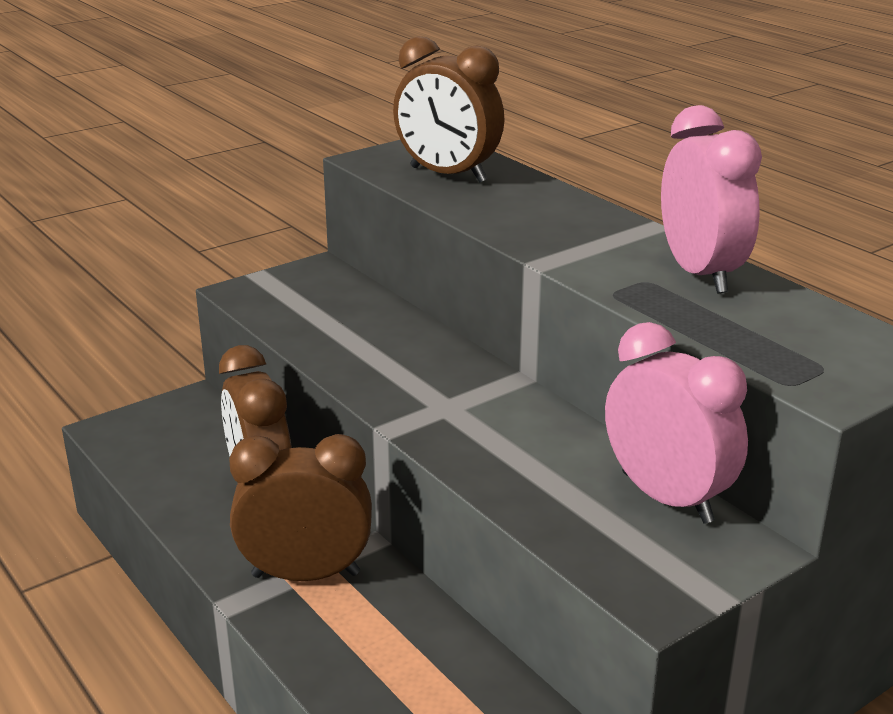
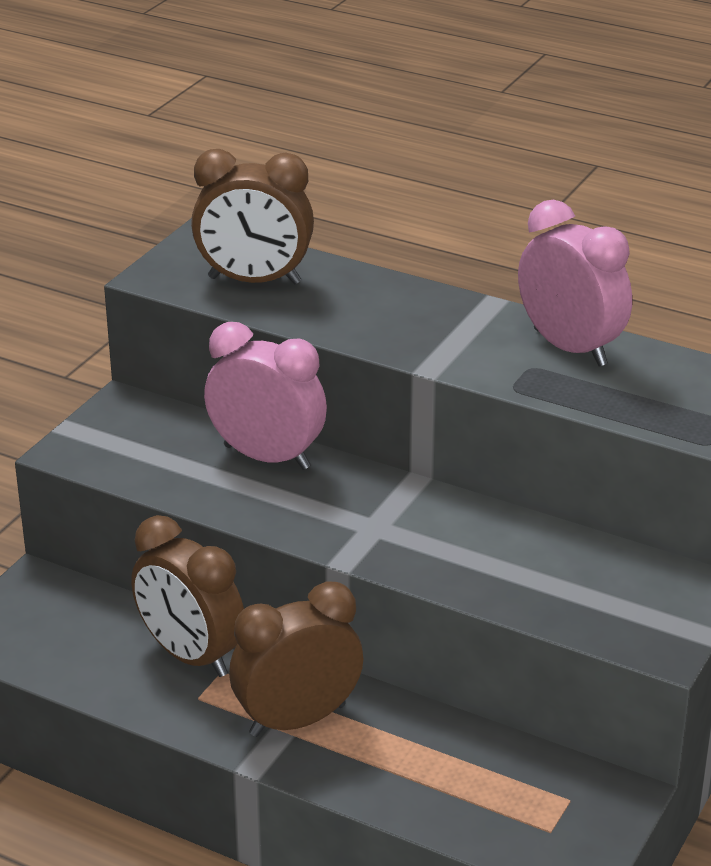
camera: 25 degrees left, 5 degrees up
pink clock [605,322,748,524] -> pink clock moved to [204,322,327,470]

